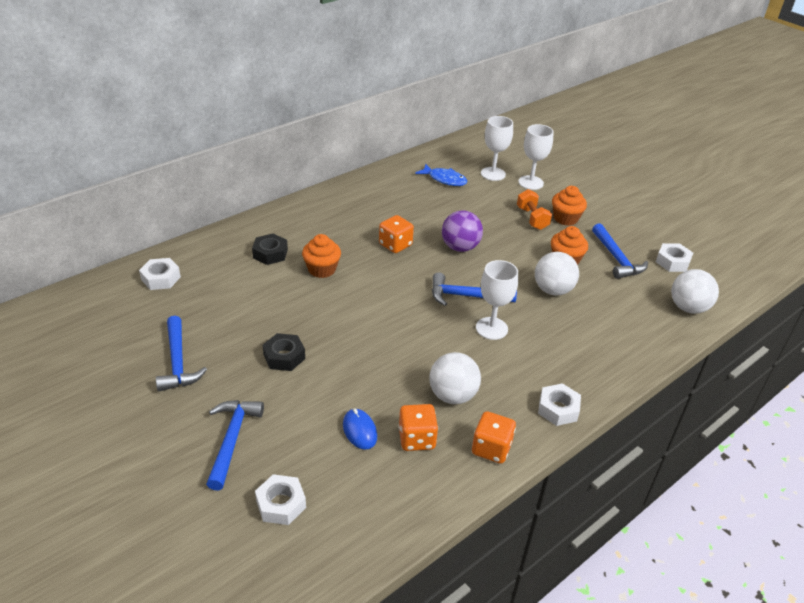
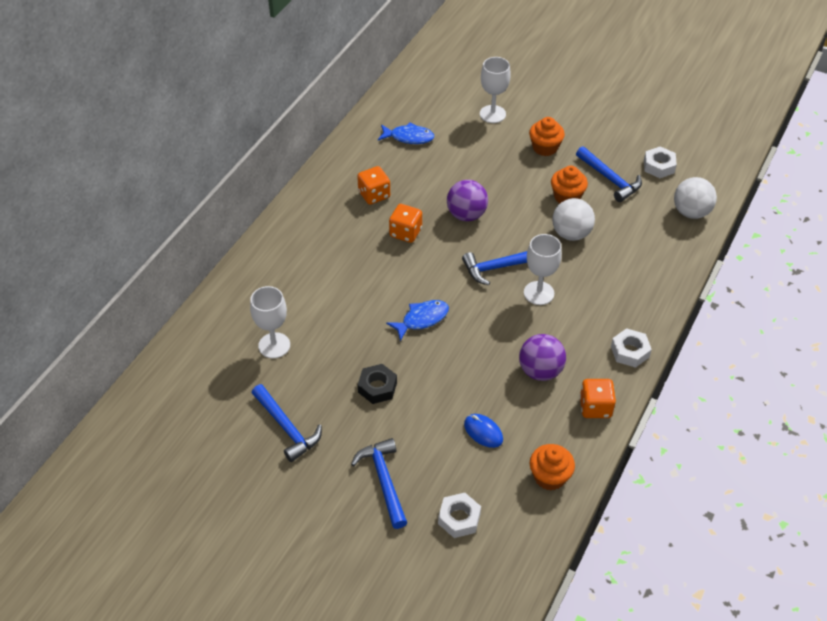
camera: 20 degrees left, 10 degrees up
white nut [139,258,181,290] -> none
black nut [252,234,288,265] -> none
orange cupcake [302,234,341,278] -> orange cupcake moved to [530,444,575,490]
orange dice [398,404,438,451] -> orange dice moved to [357,166,390,205]
white ball [429,352,481,404] -> purple ball [519,334,566,381]
white goblet [481,116,513,181] -> white goblet moved to [250,286,290,358]
orange dumbbell [517,189,552,230] -> none
none -> blue fish [386,300,449,341]

